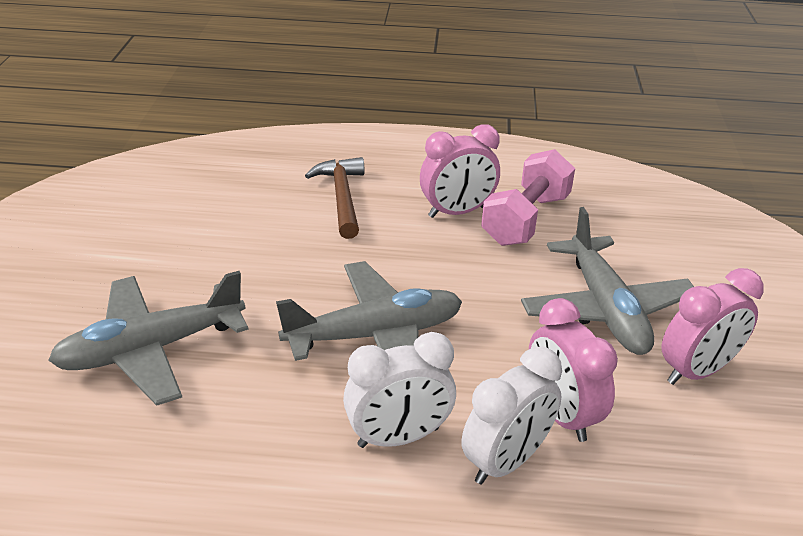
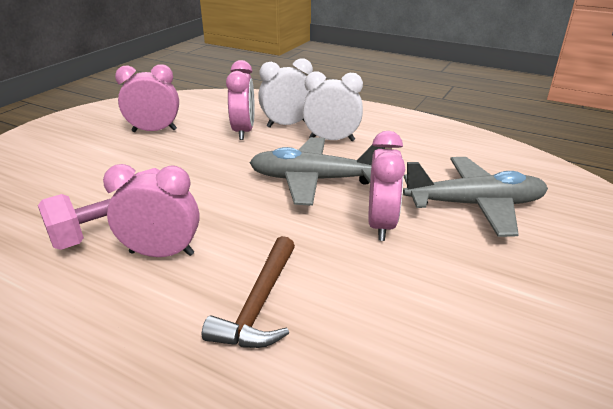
camera: 155 degrees left, 5 degrees down
grey plane [521,207,694,355] -> none
none -> pink clock [368,131,405,241]

